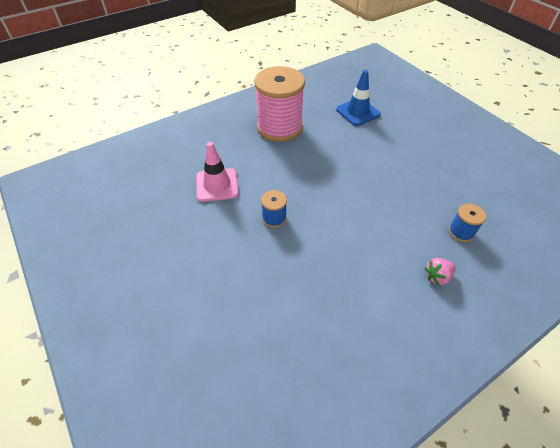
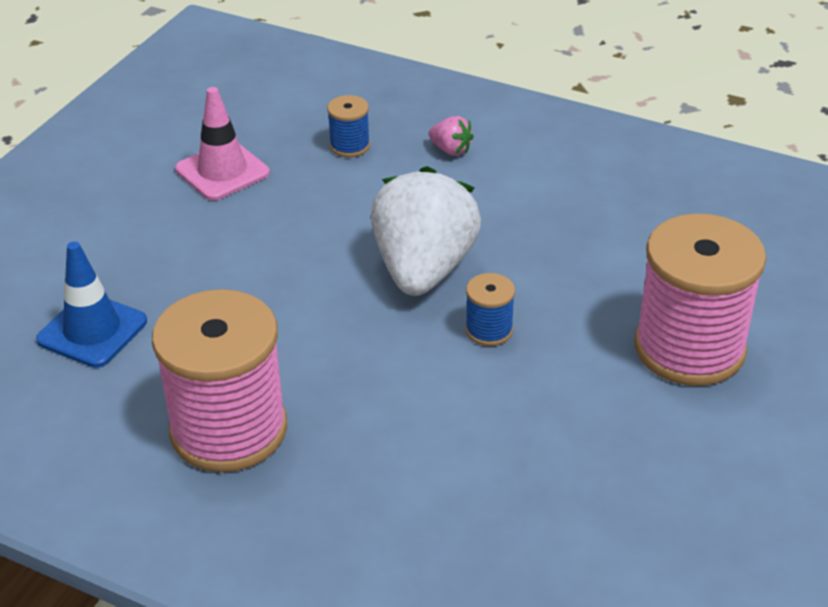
camera: 120 degrees left, 10 degrees down
pink traffic cone [196,142,239,202] -> pink traffic cone moved to [175,87,270,201]
none -> white strawberry [371,166,481,296]
none -> pink spool [634,213,766,386]

